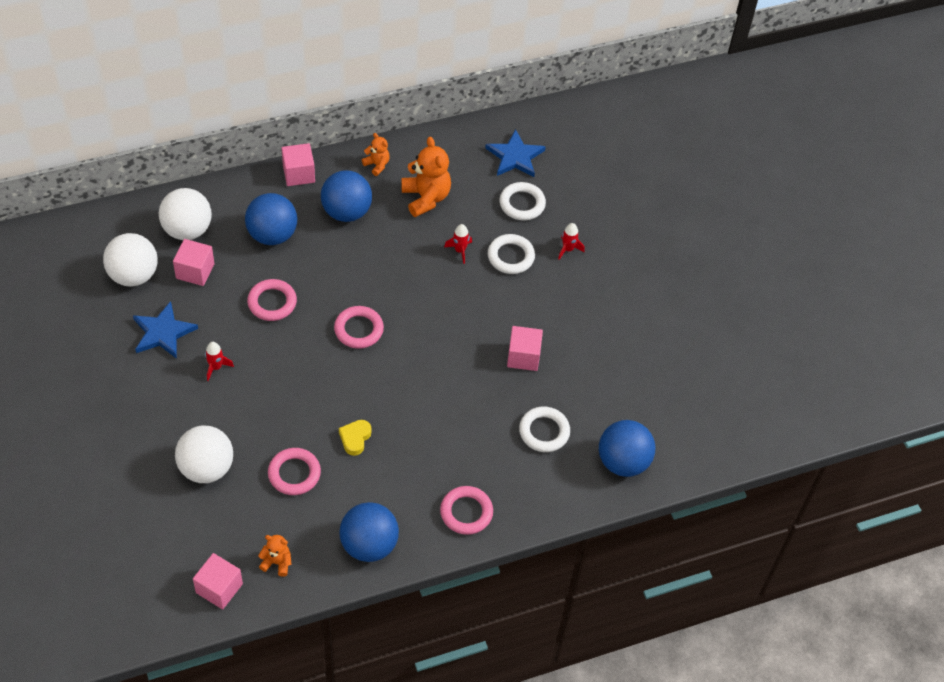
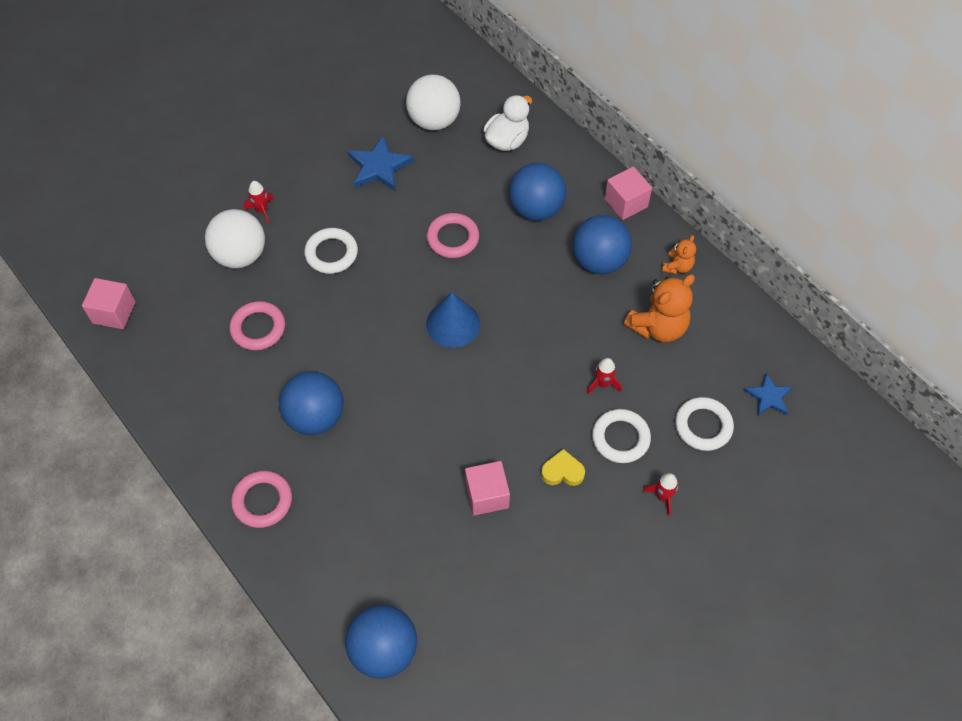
camera: 75 degrees right, 5 degrees up
white ball [159,188,212,240] -> white duck [483,95,532,151]
pink cube [173,239,214,286] -> none
red rocket [205,342,234,381] -> red rocket moved to [244,181,274,224]
orange teddy bear [258,535,291,577] -> none
pink ring [334,306,384,349] -> blue cone [426,292,480,348]
yellow heart [339,420,371,456] -> yellow heart moved to [541,449,585,486]
blue ball [340,502,399,562] -> blue ball moved to [279,371,344,435]
blue star [485,129,546,177] -> blue star [744,372,793,416], size x0.64
white ring [519,407,570,452] -> white ring moved to [304,228,358,274]

